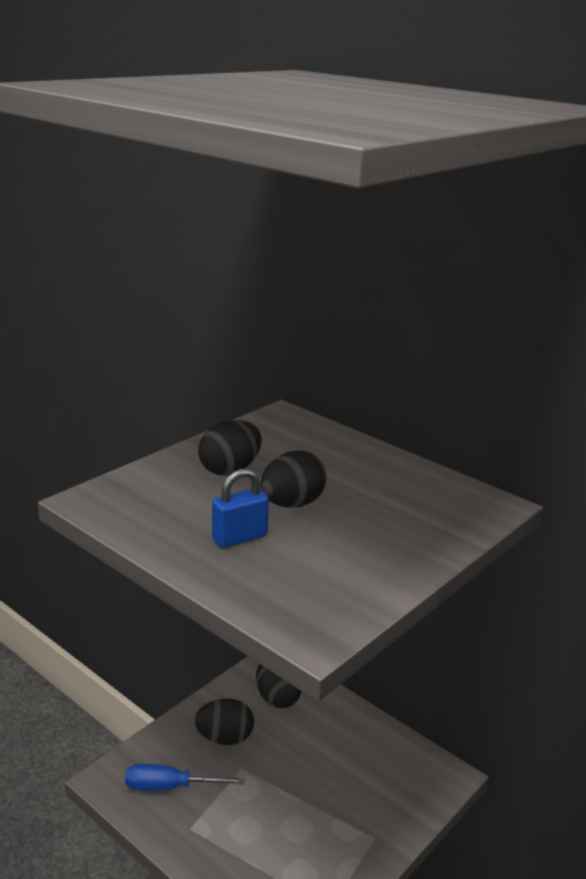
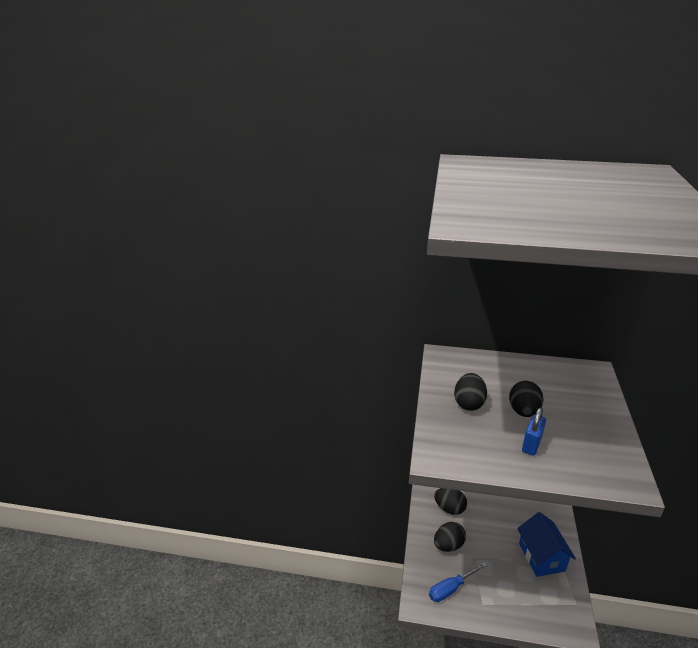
camera: 30 degrees left, 5 degrees up
none -> blue house [517,512,576,577]

